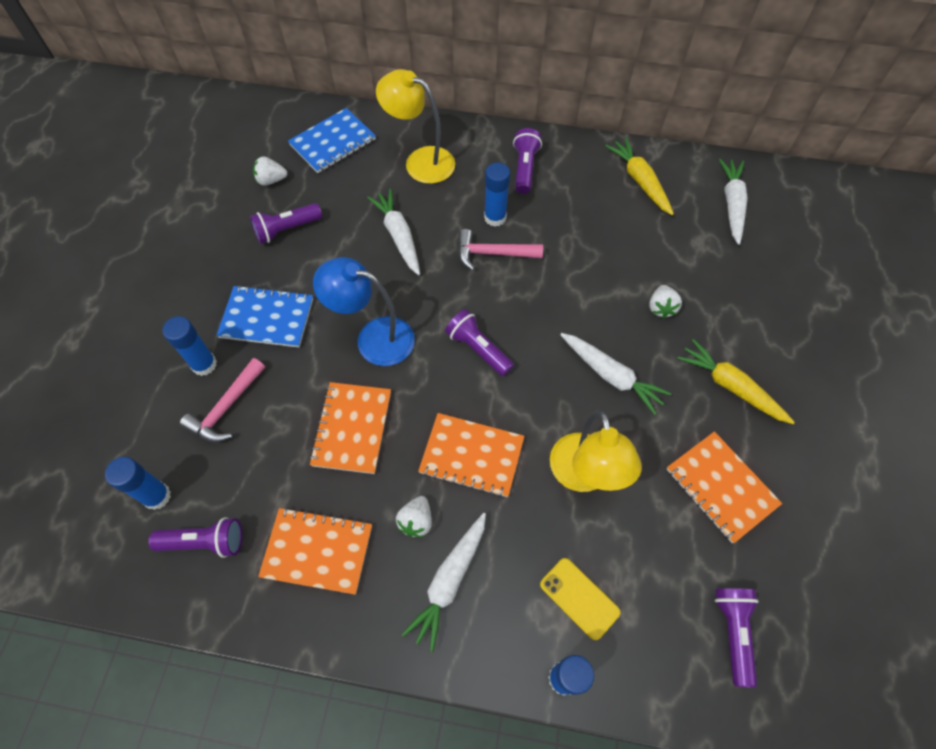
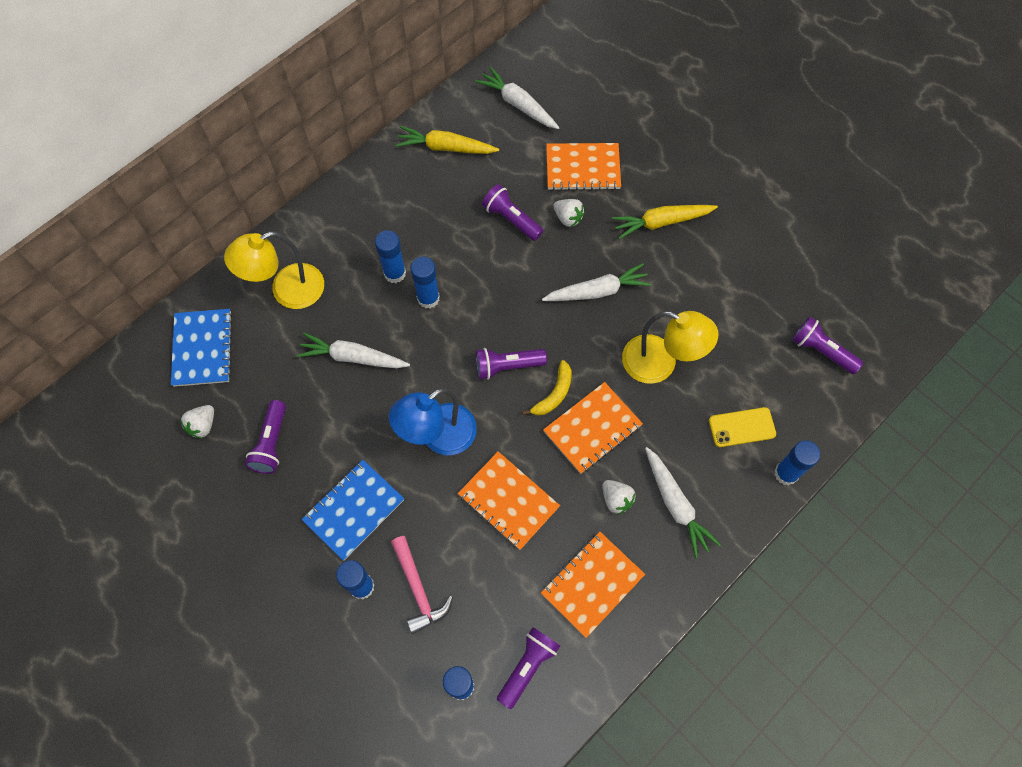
camera: 55 degrees left, 5 degrees up
pink hammer [458,229,543,270] -> blue glue stick [410,257,440,308]
purple flashlight [513,128,542,194] -> purple flashlight moved to [482,184,544,241]
orange notebook [667,431,782,543] -> orange notebook moved to [546,143,621,191]
none -> yellow banana [522,360,572,416]

